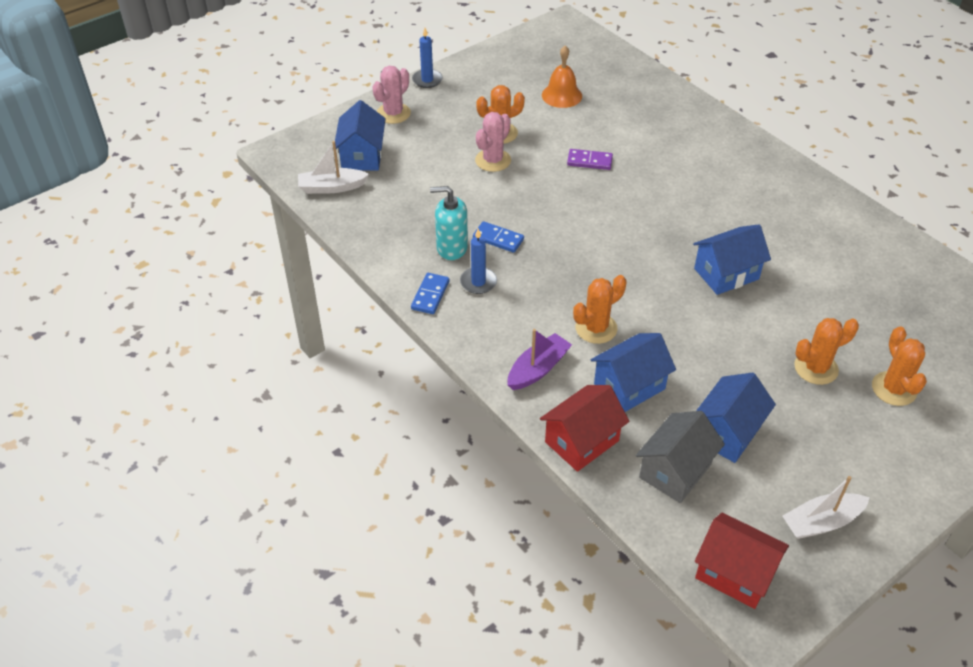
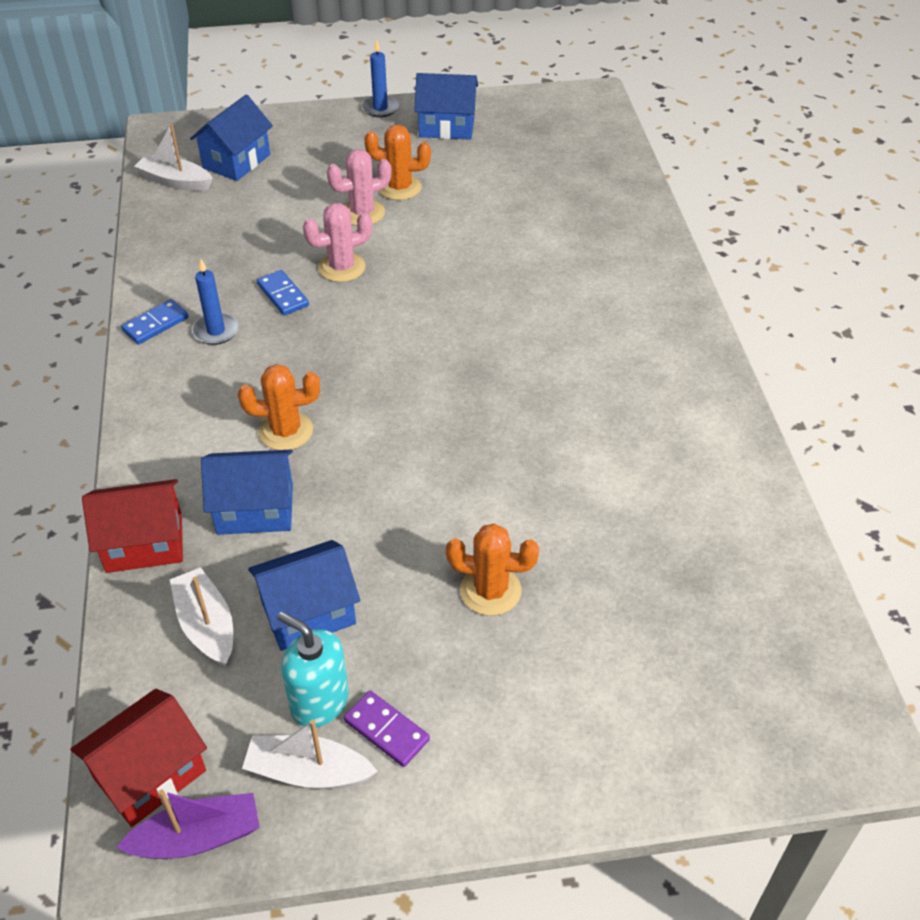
camera: 30 degrees right, 0 degrees up
pink cactus [372,66,411,124] -> pink cactus moved to [303,203,372,282]
turquoise soap dispenser [430,186,468,260] -> turquoise soap dispenser moved to [277,612,349,728]
purple boat [508,329,572,390] -> purple boat moved to [116,790,260,859]
orange bell [542,45,582,108] -> none
purple domino [567,149,613,170] -> purple domino moved to [344,691,430,767]
grey house [636,411,725,503] -> white boat [170,567,233,667]
blue house [693,224,771,295] -> blue house moved to [414,73,478,140]
red house [695,512,789,609] -> red house turned 75 degrees clockwise [70,689,207,827]
orange cactus [872,327,927,406] -> none

